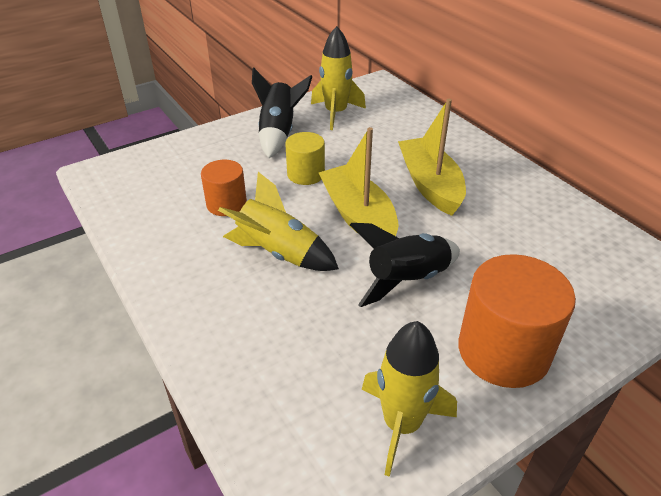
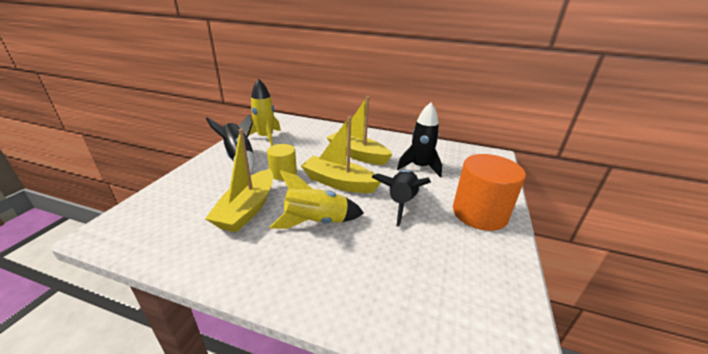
camera: 40 degrees left, 10 degrees down
orange cylinder [201,160,247,216] -> yellow boat [205,129,273,232]
yellow rocket [362,321,457,477] -> none
none -> black rocket [397,103,442,177]

